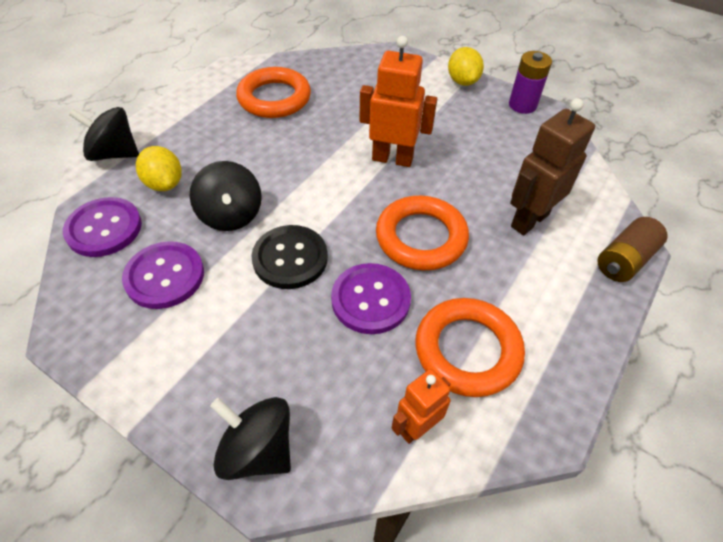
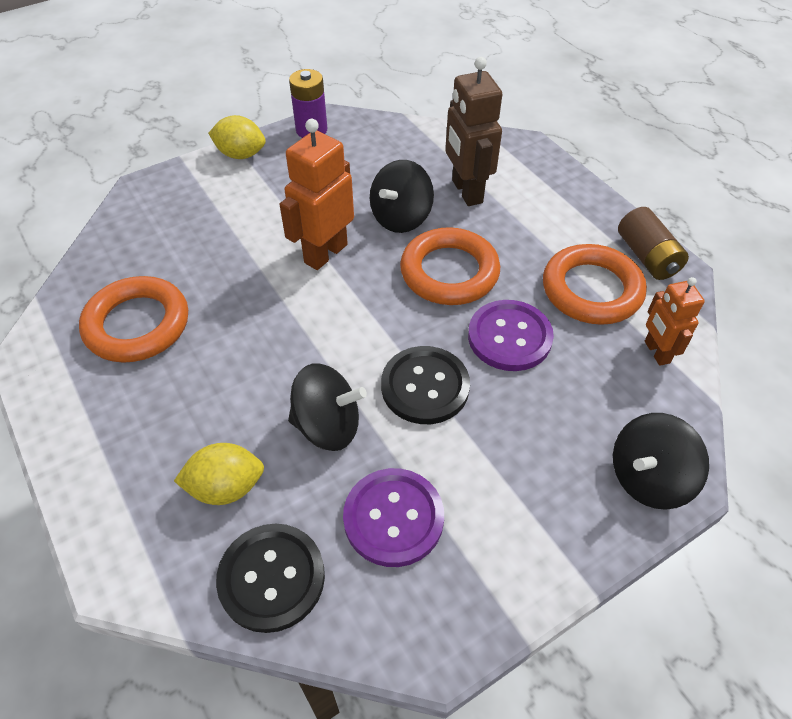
camera: 65 degrees left, 0 degrees up
purple button [63,197,142,257] -> black button [216,524,325,633]
black spinning top [69,107,139,161] -> black spinning top moved to [370,160,434,233]
brown battery [597,217,668,282] -> brown battery moved to [618,207,689,280]

